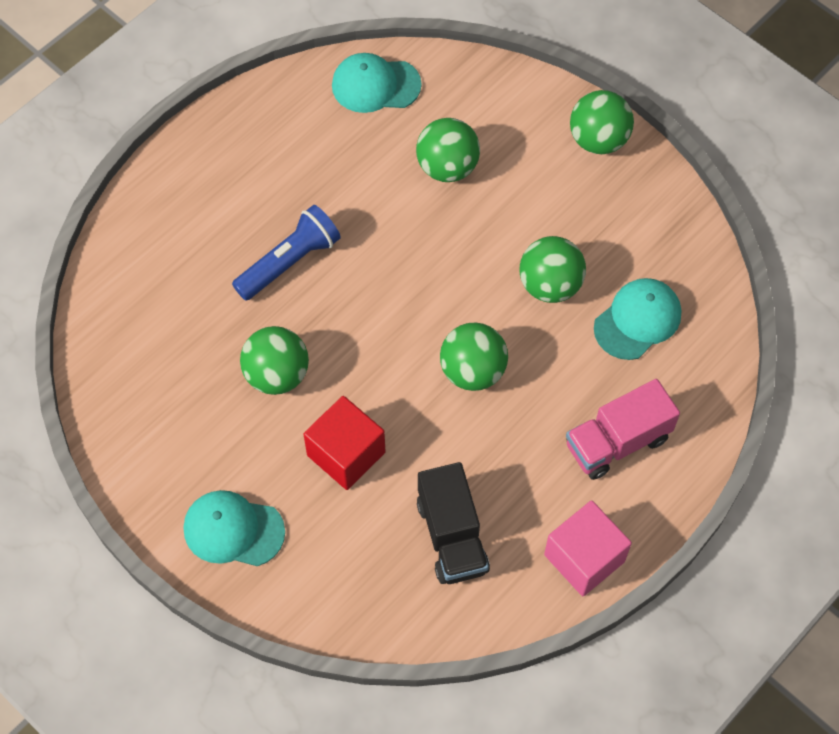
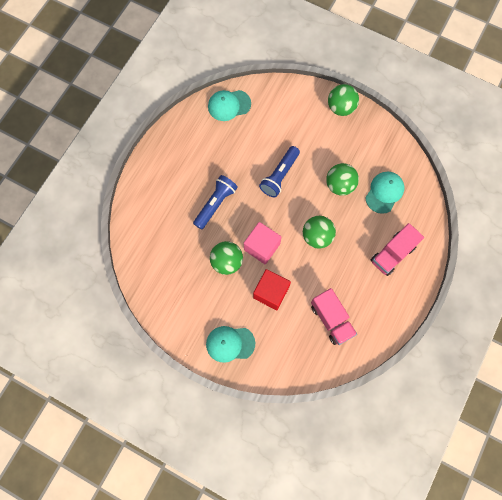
camera: 15 degrees left, 10 degrees up
green ball [416,118,480,182] -> none
black truck [417,462,490,584] -> pink truck [311,288,357,345]
pink cube [544,501,632,596] -> pink cube moved to [244,222,281,264]
none -> blue flashlight [259,146,300,197]

